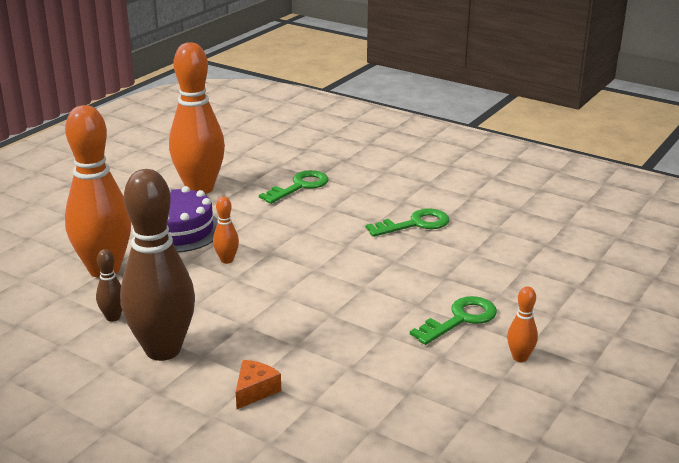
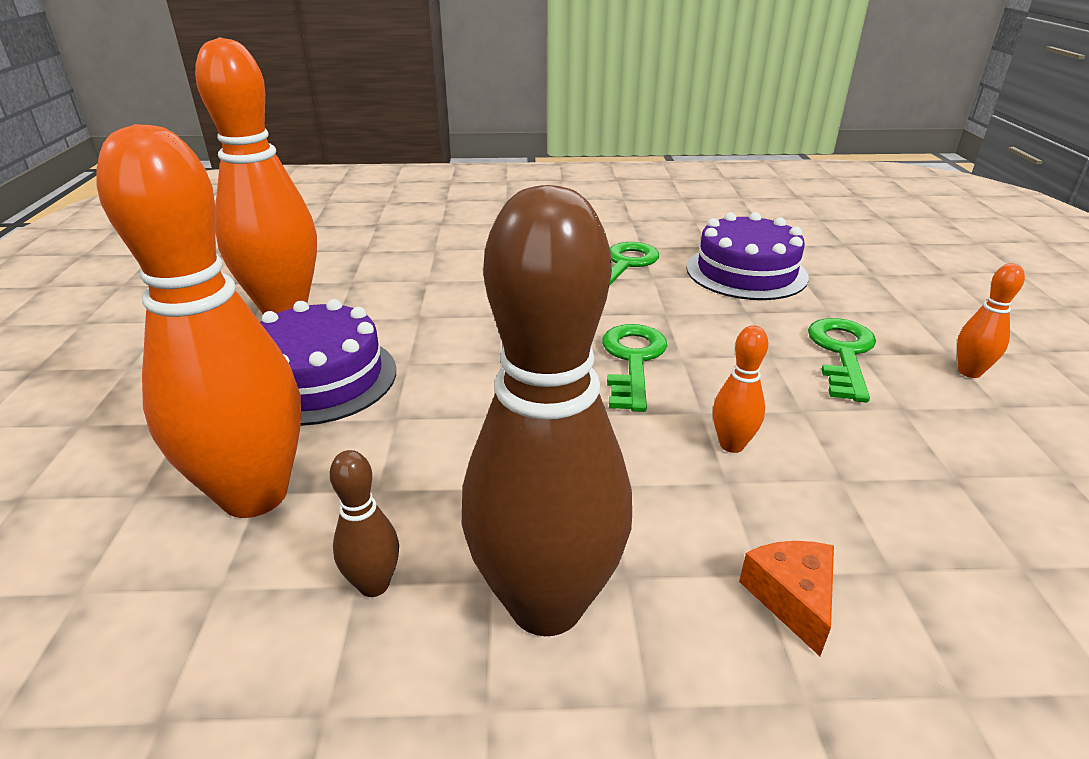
camera: 35 degrees left, 5 degrees up
orange bowling pin [213,196,239,264] -> orange bowling pin moved to [713,325,768,453]
green key [259,170,328,204] -> green key moved to [602,324,667,412]
none -> purple cake [686,212,809,300]

